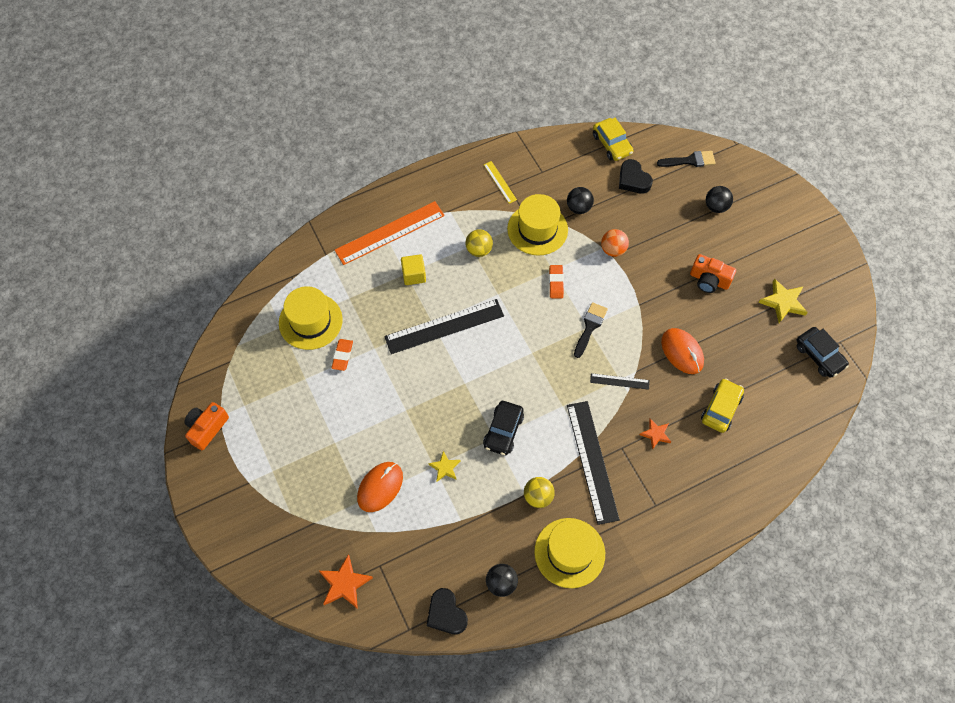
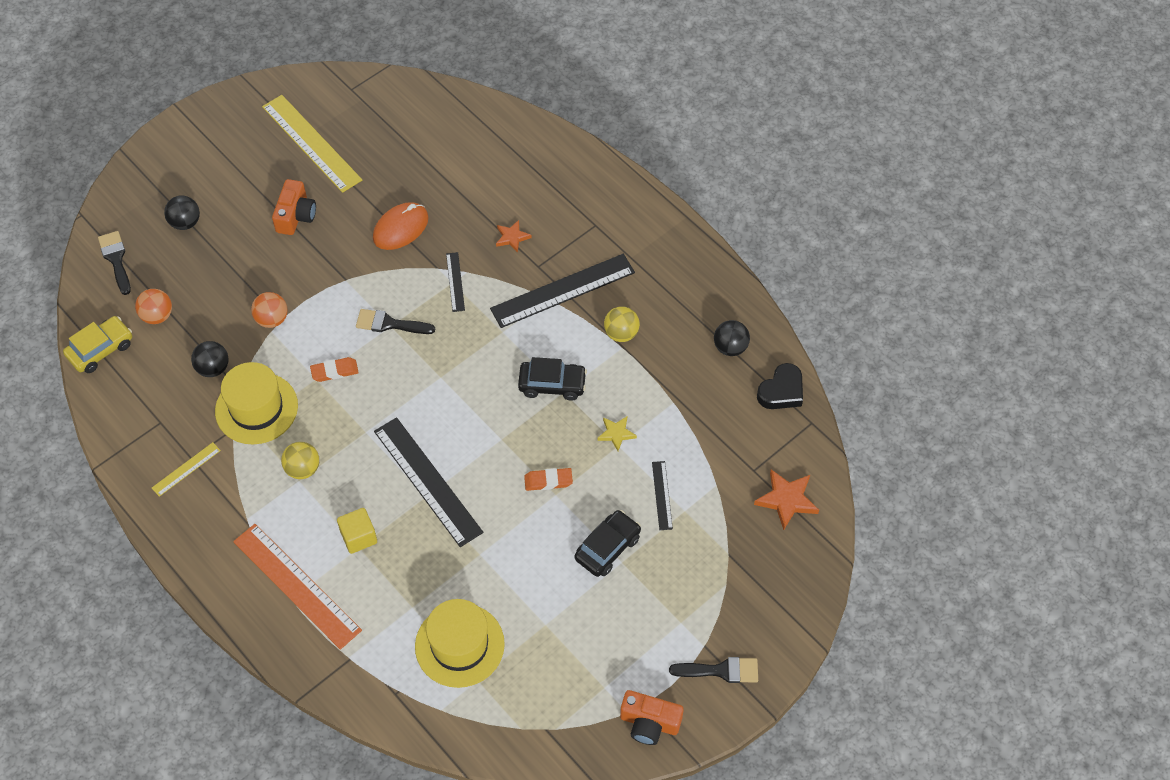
camera: 105 degrees left, 5 degrees down
orange eraser [331,339,353,371] -> orange eraser moved to [524,468,573,491]
orange mouse [357,462,403,512] -> black ruler [652,461,673,530]
yellow hat [534,518,605,588] -> none
black heart [619,159,653,194] -> orange ball [135,289,172,324]
yellow car [701,378,744,433] -> none
yellow star [759,279,808,323] -> yellow ruler [262,95,362,193]
black car [796,327,849,378] -> black car moved to [575,510,641,577]
none -> black brush [669,657,758,683]

